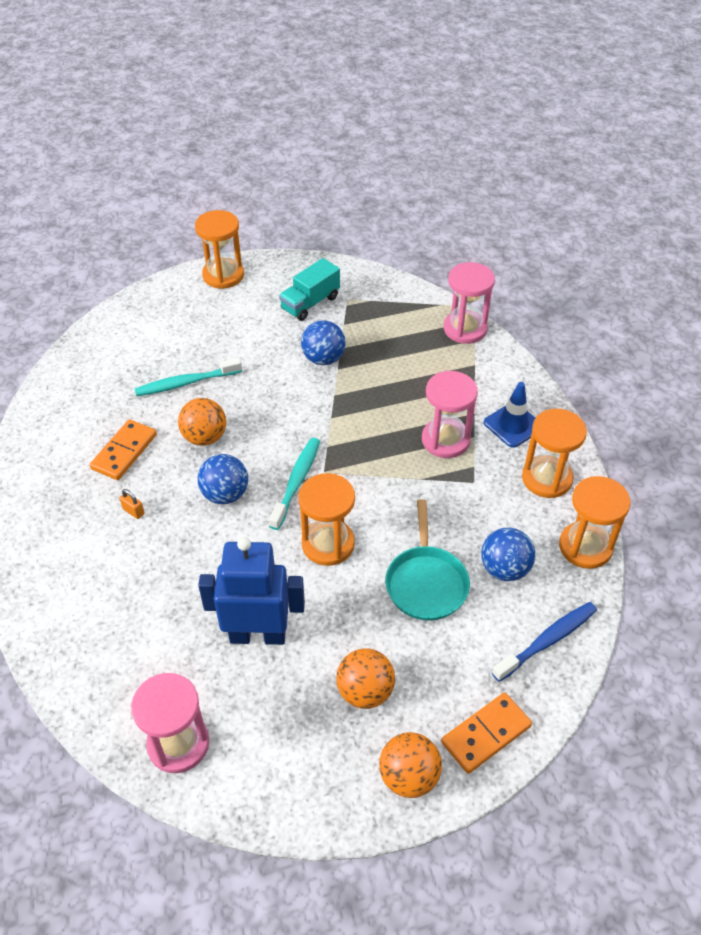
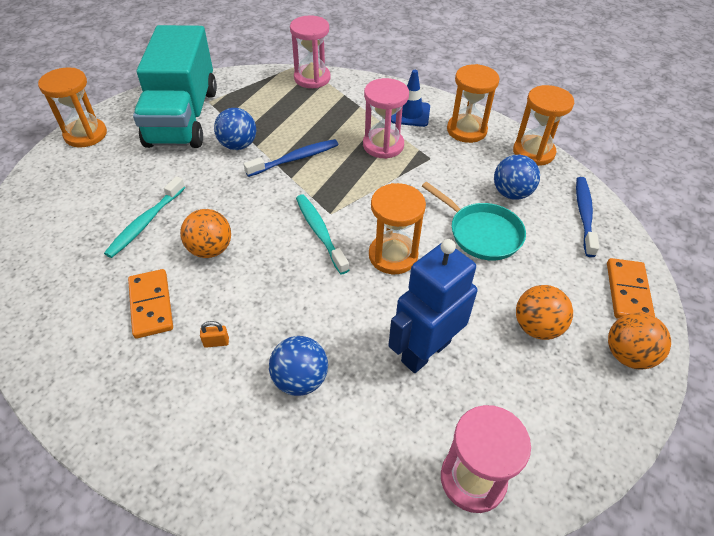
camera: 45 degrees left, 0 degrees up
blue ball [198,454,248,504] -> blue ball moved to [269,336,328,396]
turquoise truck [279,258,340,321] -> turquoise truck [133,25,217,148], size x2.11
none -> blue toothbrush [244,139,338,177]

